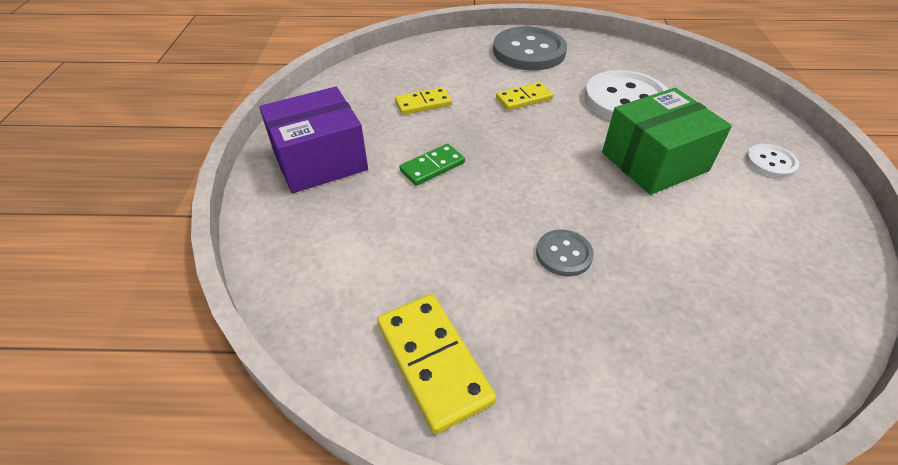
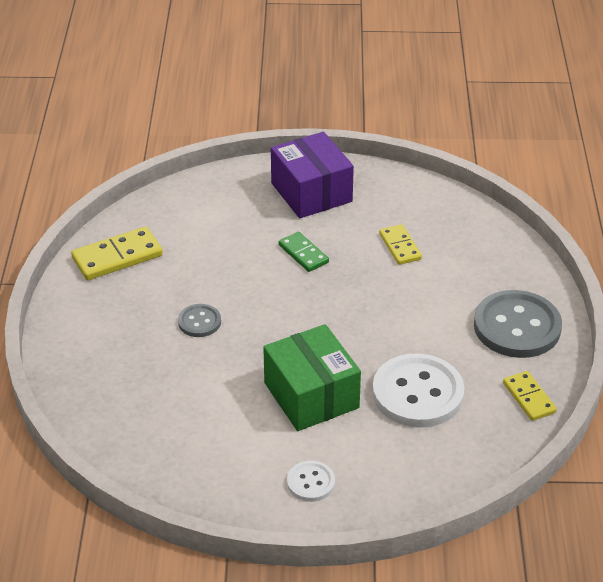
camera: 90 degrees right, 5 degrees down
yellow domino [496,82,553,111] -> yellow domino moved to [503,371,557,421]

